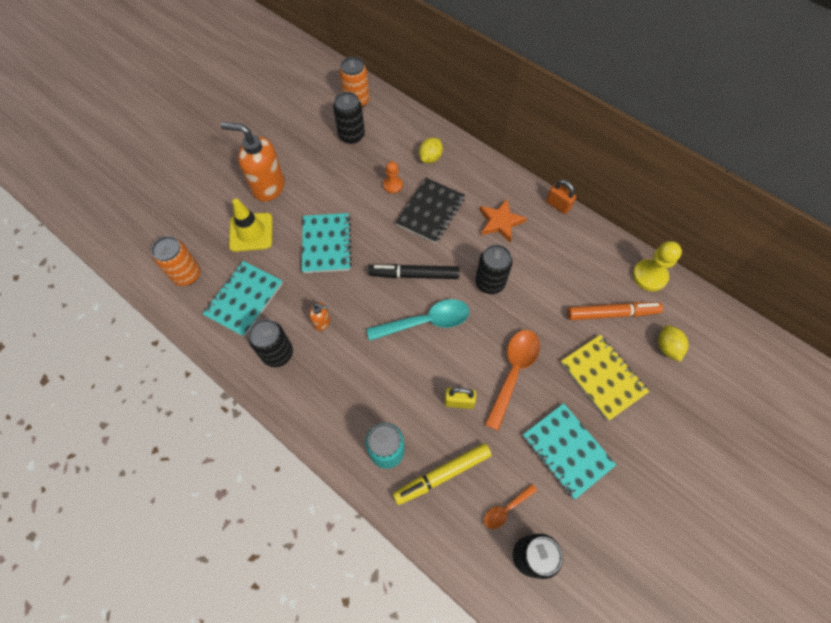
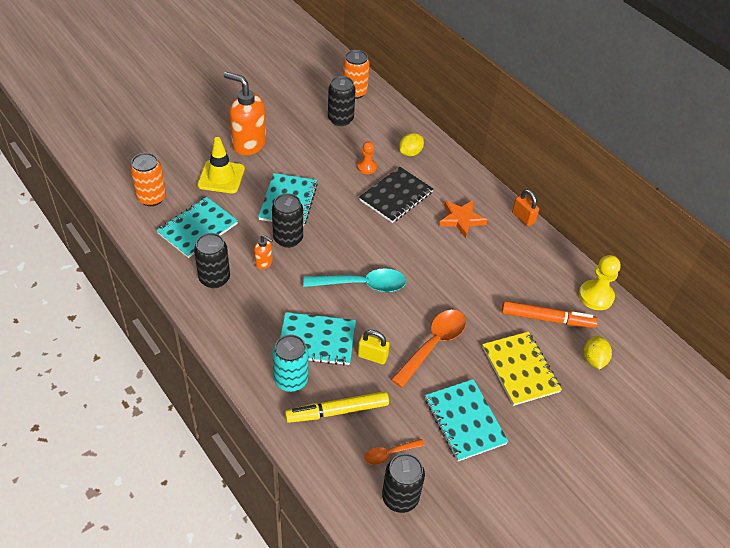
camera: 10 degrees right, 15 degrees down
black marker [368,264,460,279] -> none
black can [475,245,513,294] -> black can moved to [272,193,303,248]
none -> turquoise notebook [280,312,356,366]

